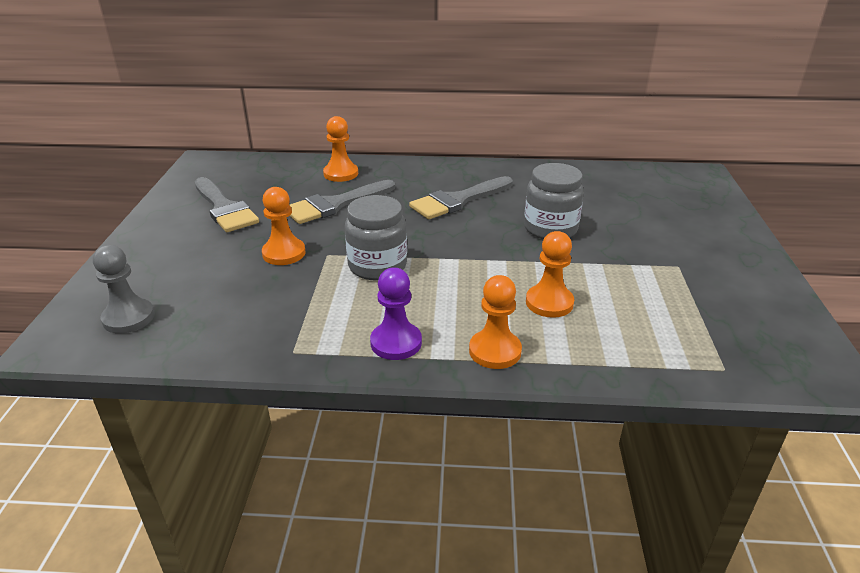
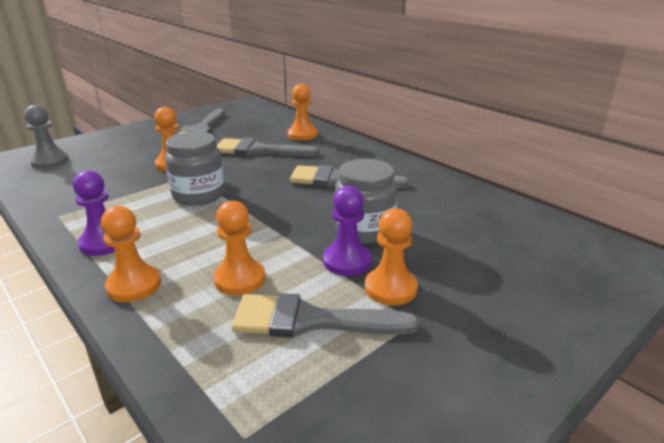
camera: 45 degrees right, 5 degrees down
none -> grey brush [232,293,419,338]
none -> purple pawn [323,186,372,276]
none -> orange pawn [365,208,418,305]

